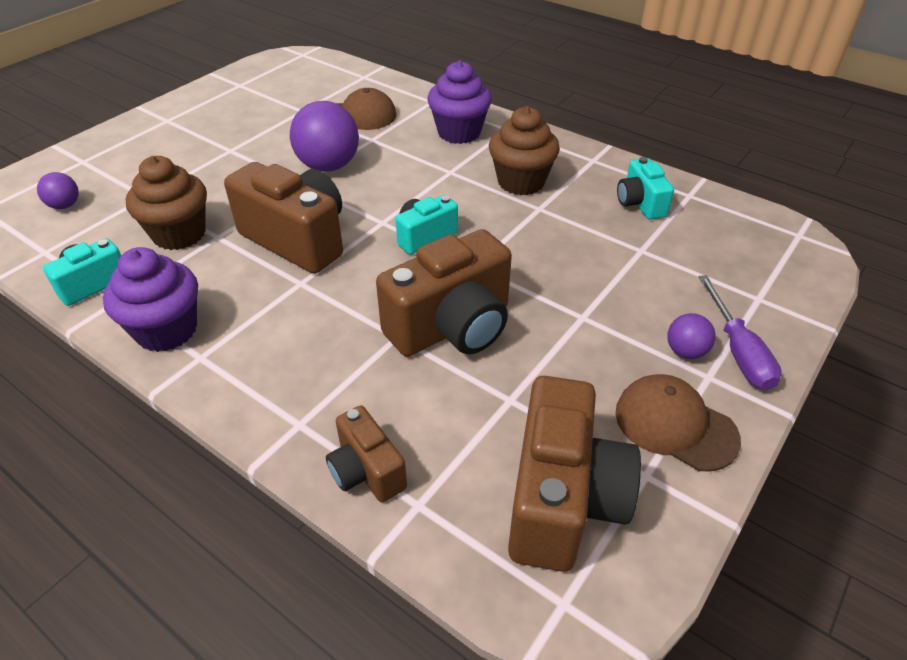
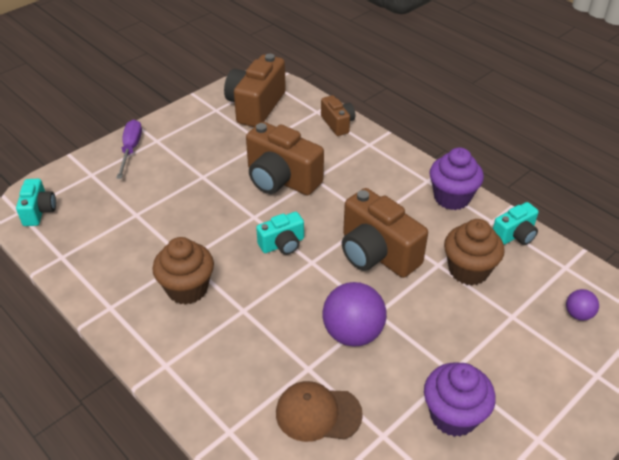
camera: 170 degrees left, 0 degrees up
brown camera [376,229,512,357] -> brown camera turned 120 degrees counterclockwise [246,122,324,195]
purple cupcake [427,60,492,144] -> purple cupcake moved to [424,362,496,437]
brown cap [615,374,741,471] -> none
turquoise camera [617,157,674,220] -> turquoise camera moved to [16,179,56,226]
purple ball [667,313,716,359] -> none

